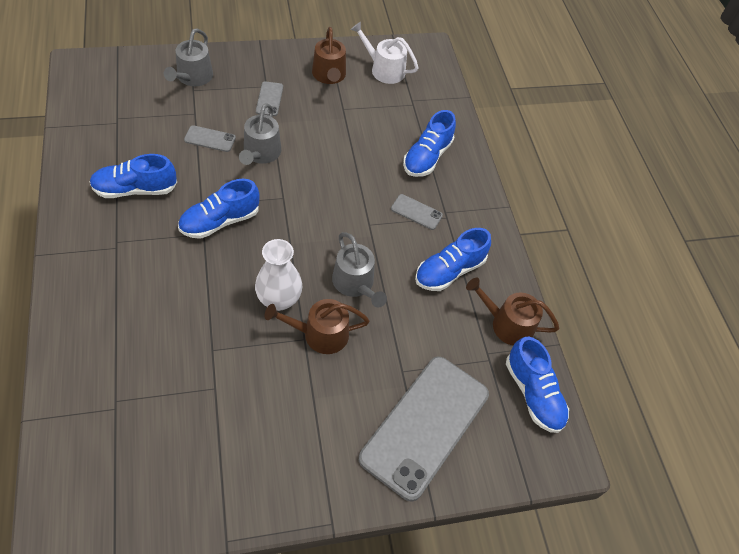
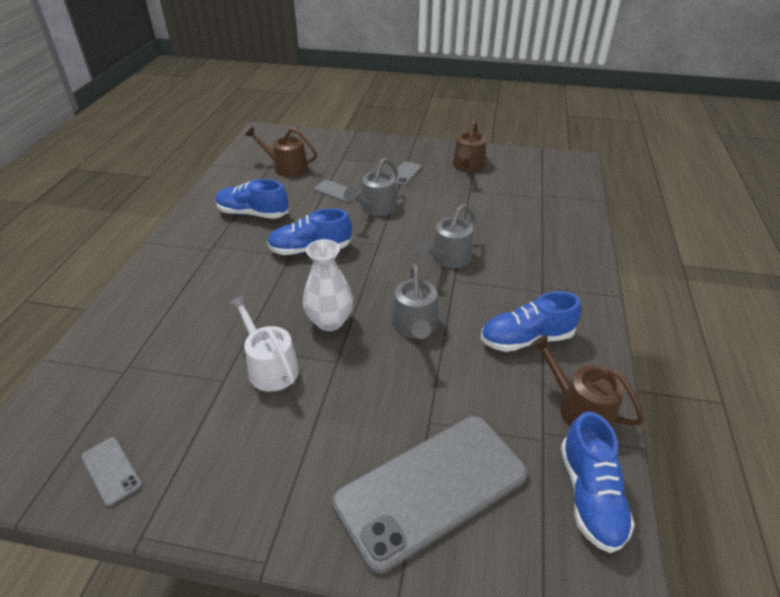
camera: 30 degrees right, 15 degrees down
grey watering can [164,28,213,86] -> grey watering can moved to [416,204,475,268]
brown watering can [264,299,370,354] -> brown watering can moved to [245,127,317,177]
white watering can [351,22,419,84] -> white watering can moved to [229,295,299,392]
grey phone [391,194,443,230] -> grey phone moved to [81,437,142,507]
blue shoe [403,110,456,177] -> none

